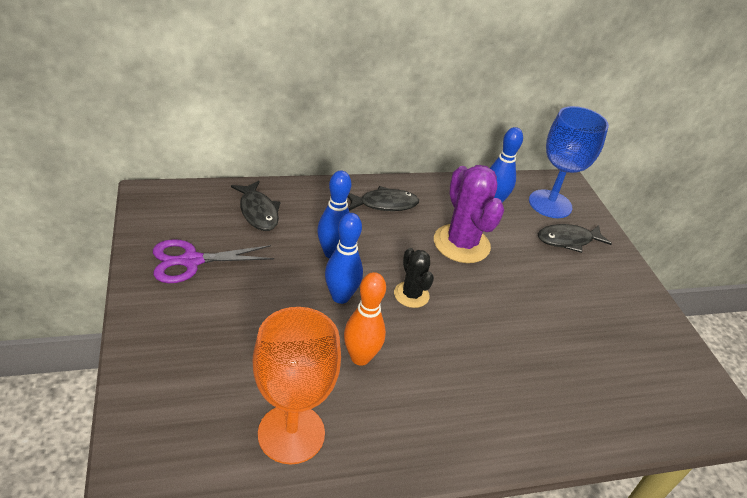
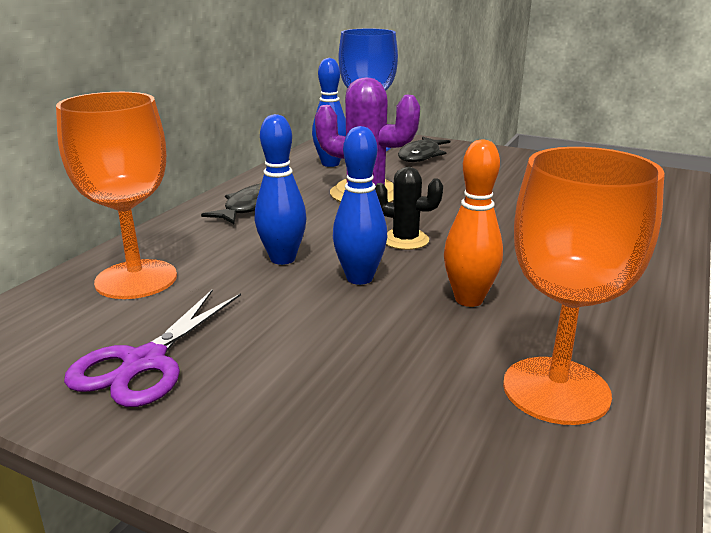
camera: 45 degrees left, 15 degrees down
black fish [231,181,281,231] -> orange goblet [56,92,177,299]

